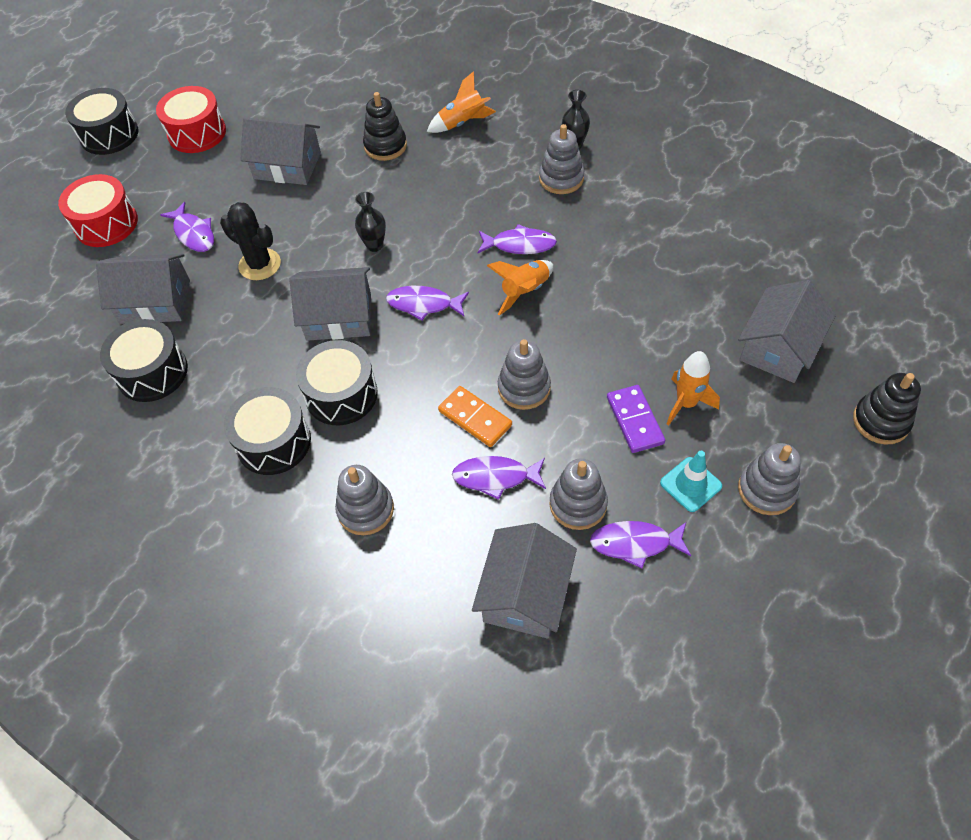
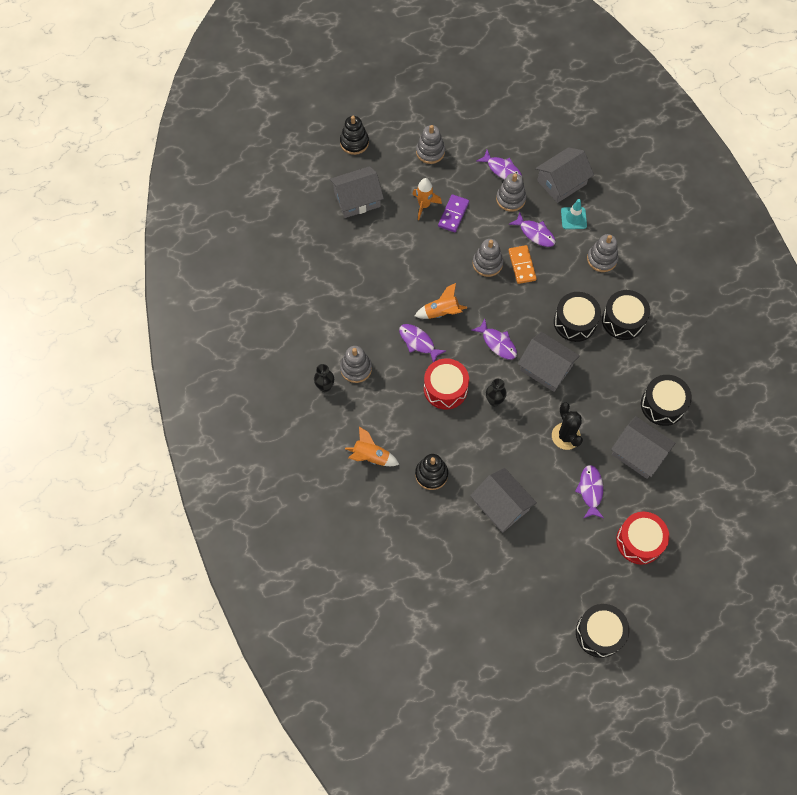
camera: 145 degrees left, 10 degrees up
red drum [156,86,226,153] -> red drum moved to [424,358,469,409]
turquoise traffic cone [660,451,722,512] -> turquoise traffic cone moved to [561,199,587,229]

